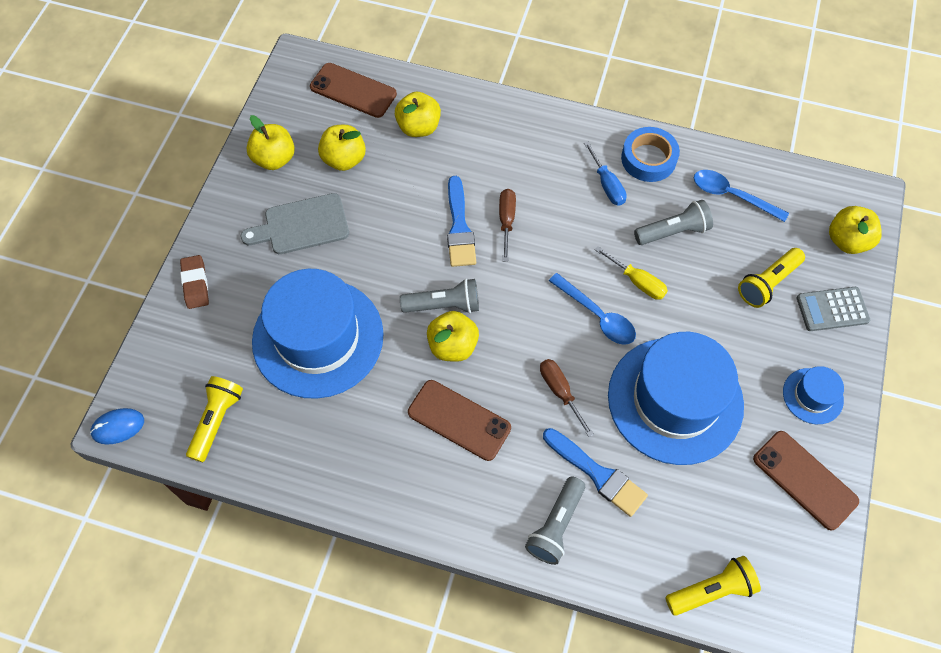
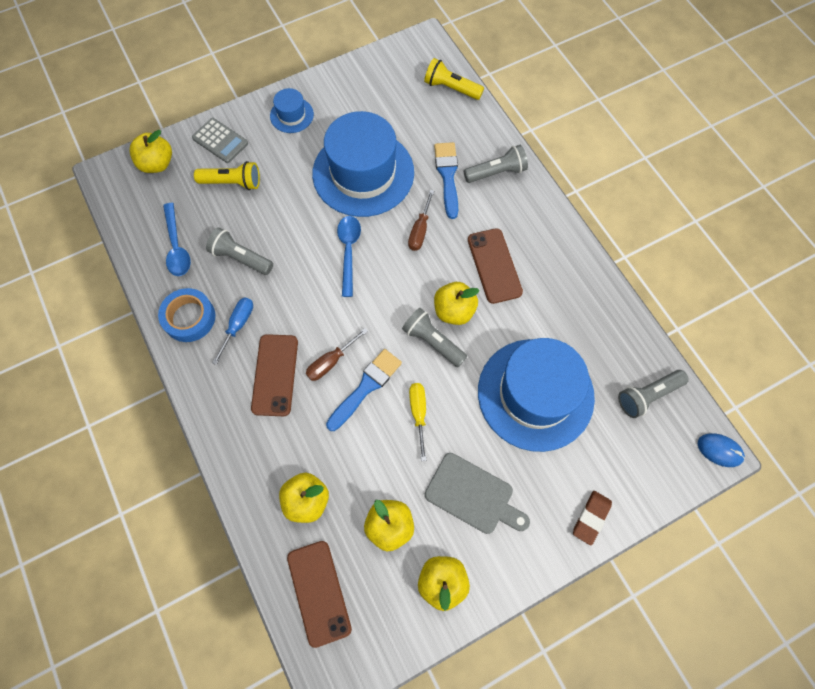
camera: 135 degrees left, 5 degrees up
yellow flashlight [186,376,243,462] -> grey flashlight [618,370,689,418]
yellow screwdriver [595,246,668,300] -> yellow screwdriver moved to [409,383,426,461]
brown phone [753,431,859,530] -> brown phone moved to [251,334,298,416]

